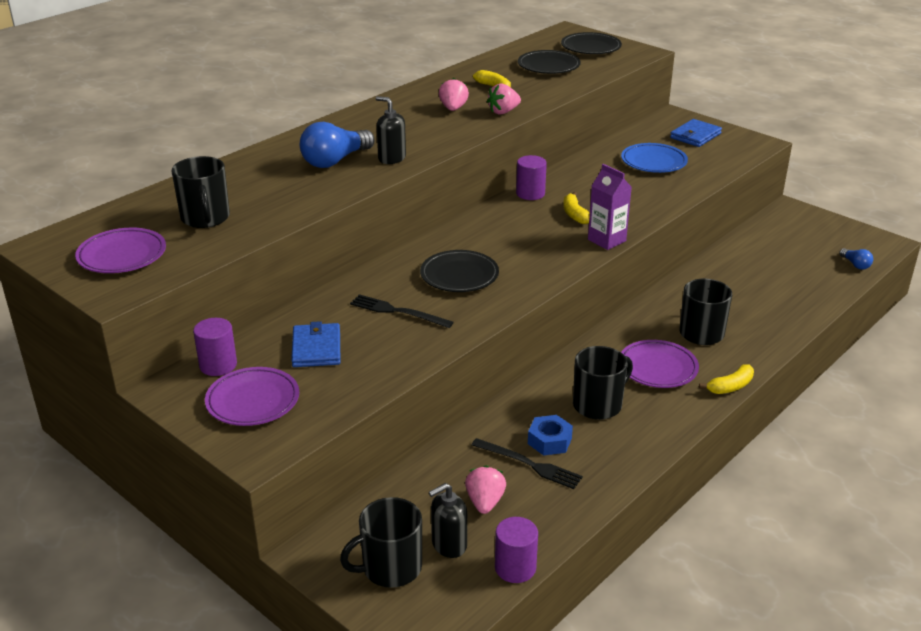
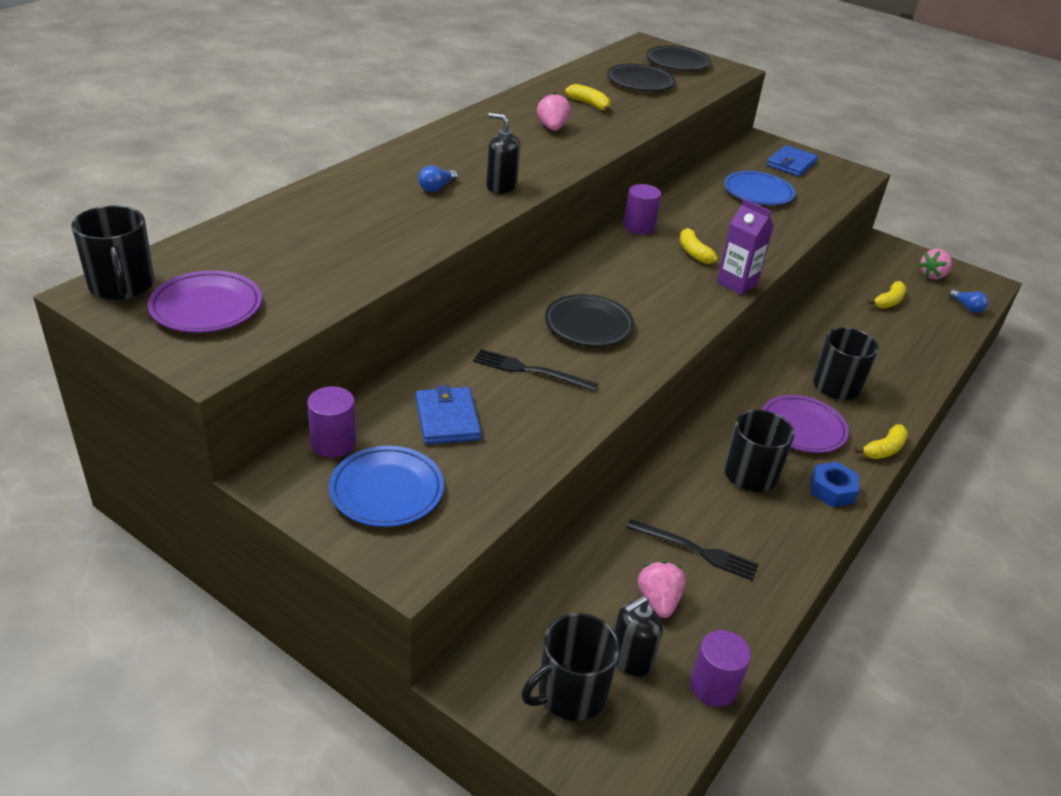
camera: 10 degrees left, 5 degrees up
black mug [172,156,230,228] -> black mug moved to [71,205,154,300]
purple plate [205,367,299,426] -> blue plate [329,446,444,527]
blue light bulb [300,122,374,168] -> blue light bulb [418,166,458,192], size x0.49
pink strawberry [487,83,521,115] -> pink strawberry moved to [919,249,952,279]
blue nut [528,415,573,456] -> blue nut moved to [811,462,859,507]
none -> yellow banana [867,281,906,309]

